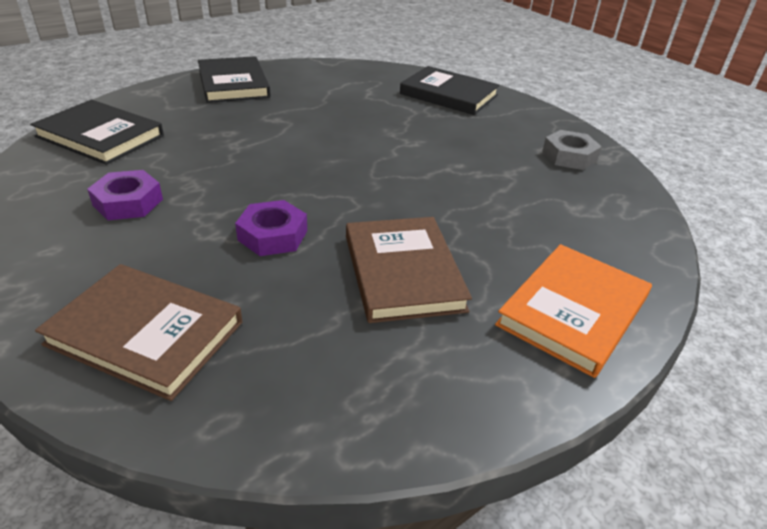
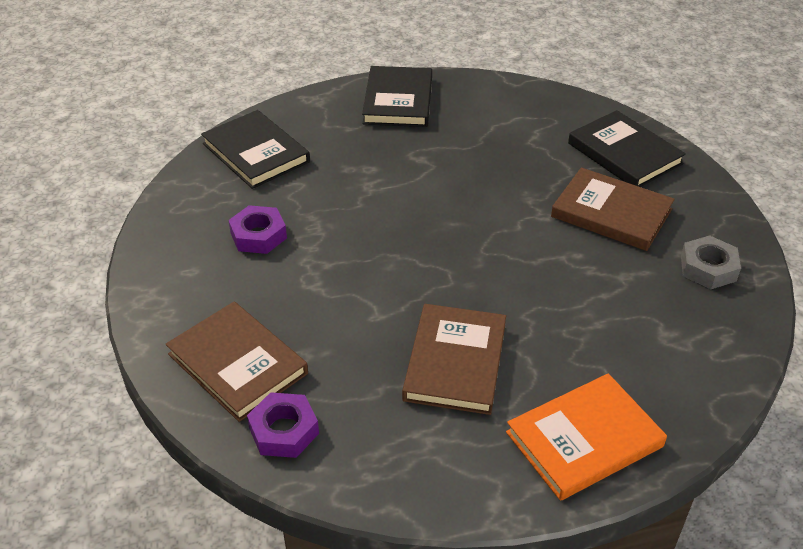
camera: 25 degrees right, 5 degrees up
purple nut [235,200,307,256] -> purple nut moved to [247,392,319,458]
none -> brown book [551,167,675,251]

